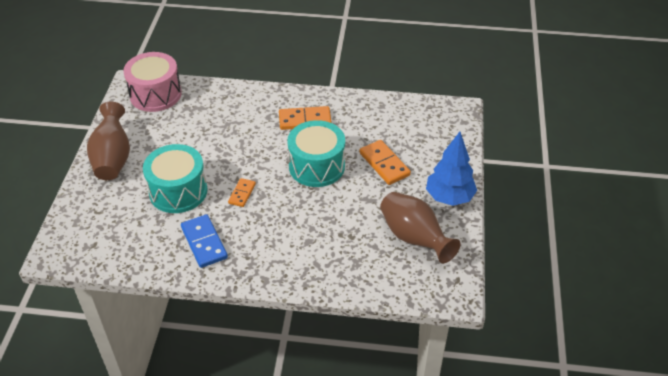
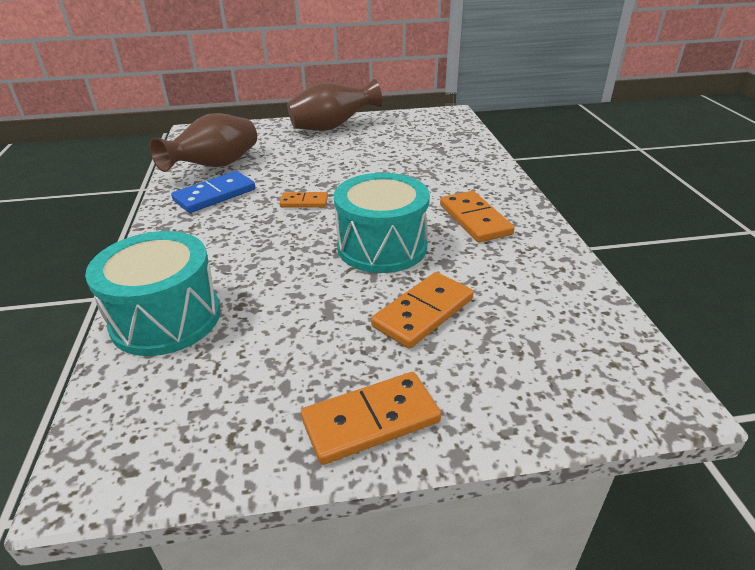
camera: 75 degrees right, 10 degrees down
pink drum [123,52,182,112] -> none
turquoise drum [143,144,208,213] -> turquoise drum moved to [85,231,221,356]
brown vase [380,192,460,263] -> brown vase moved to [149,113,257,172]
blue tree [426,132,477,206] -> orange domino [301,372,441,465]

